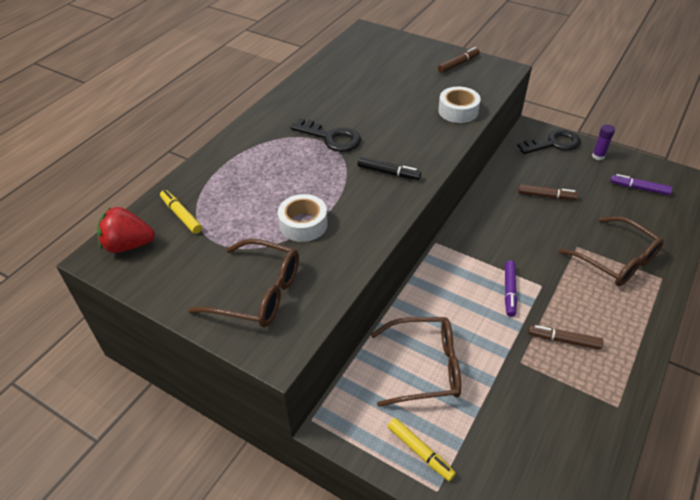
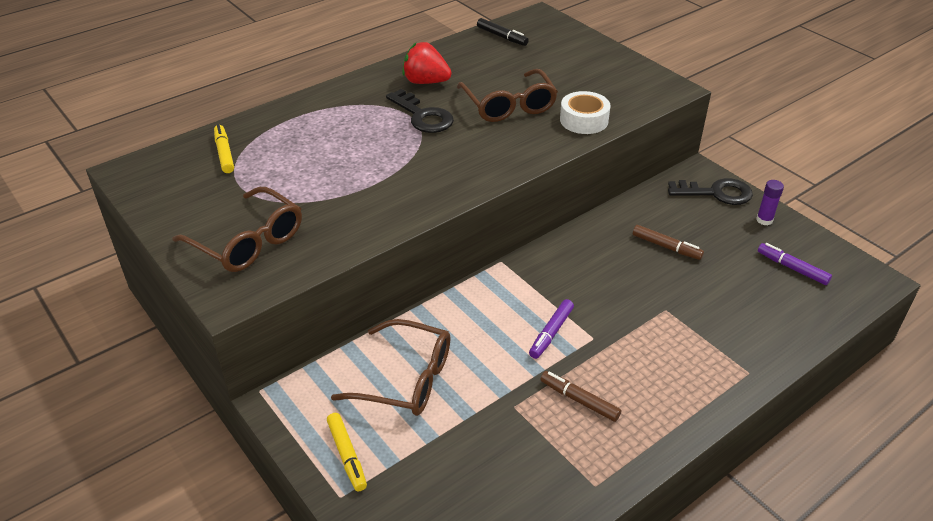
camera: 20 degrees right, 5 degrees down
red strawberry [97,207,155,253] -> red strawberry moved to [402,42,452,84]
white tape [278,194,328,242] -> none
black marker [358,157,421,180] -> black marker moved to [477,18,529,46]
brown marker [438,47,480,73] -> none
brown glasses [558,216,664,286] -> brown glasses moved to [457,69,558,122]

